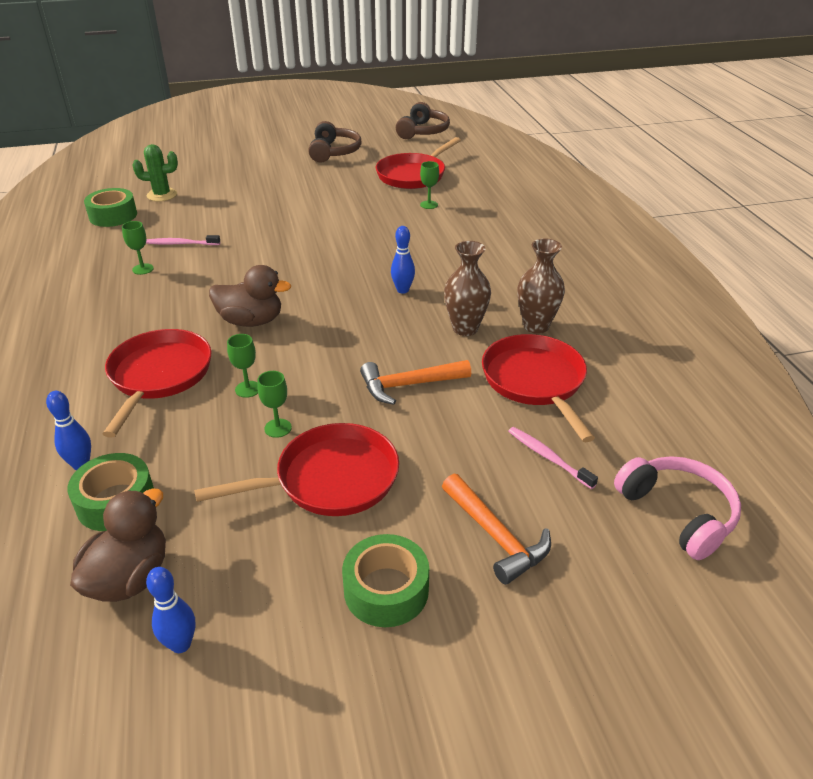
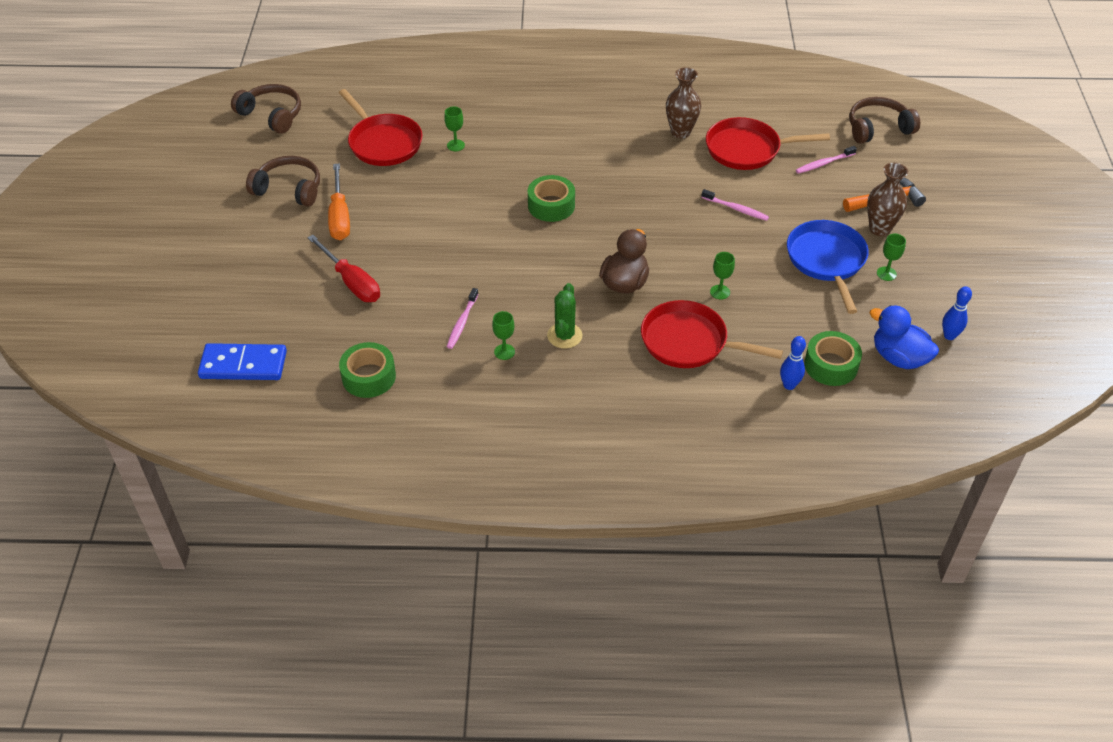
camera: 75 degrees left, 10 degrees up
brown duck [70,488,166,602] -> blue duck [870,305,939,369]
green cactus [132,144,178,201] -> green cactus moved to [547,283,582,349]
red pan [194,423,399,516] -> blue pan [787,220,869,314]
green goblet [257,371,292,438] -> green goblet moved to [877,234,906,281]
green tape [342,534,429,627] -> green tape moved to [528,175,575,222]
orange hammer [360,360,471,405] -> pink toothbrush [701,189,769,221]
blue bowling pin [391,226,415,294] -> none
brown vase [444,241,491,336] -> brown vase moved to [867,163,908,236]
pink headphones [614,456,741,560] -> brown headphones [849,97,920,144]
none -> blue domino [198,343,287,380]
none -> red screwdriver [307,235,380,302]
none -> orange screwdriver [328,163,350,240]

